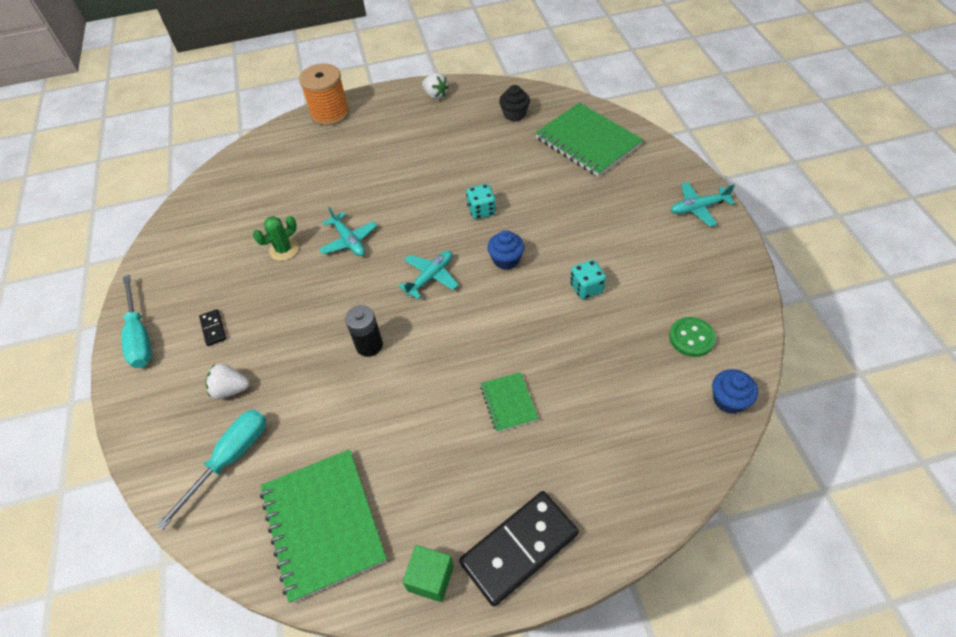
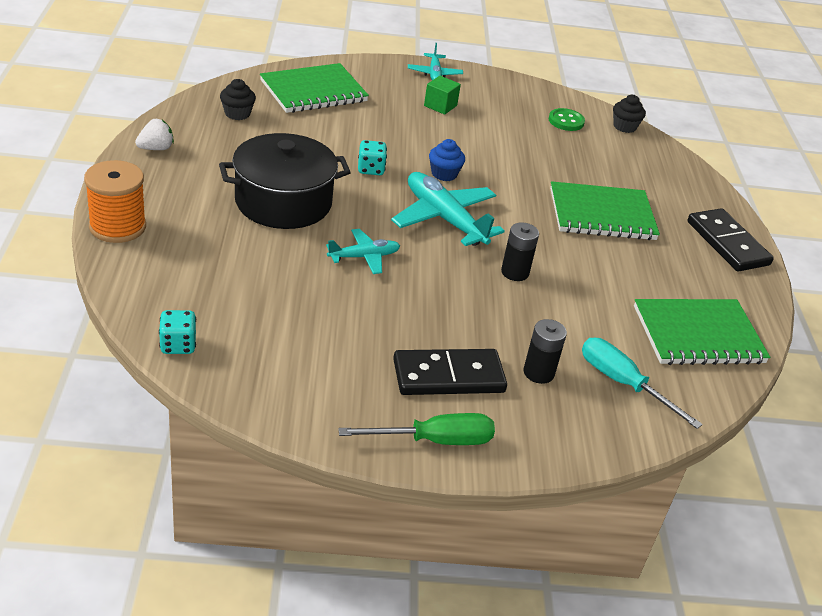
camera: 85 degrees left, 15 degrees down
turquoise screwdriver [121,275,152,368] -> green screwdriver [338,413,495,445]
black domino [199,309,226,346] -> black domino [393,349,507,395], size x2.25
white strawberry [206,363,250,399] -> black battery [524,319,567,384]
green cactus [253,216,299,261] -> none
turquoise plane [398,250,459,299] -> turquoise plane [391,172,505,246], size x1.78
green cube [402,545,454,602] -> green cube moved to [424,76,461,115]
green notebook [480,372,539,432] -> green notebook [550,181,660,240], size x2.02
turquoise dice [570,260,606,299] -> turquoise dice moved to [159,310,196,354]
blue cupcake [712,369,758,414] -> black cupcake [613,95,646,133]
none -> black pot [219,133,351,229]

